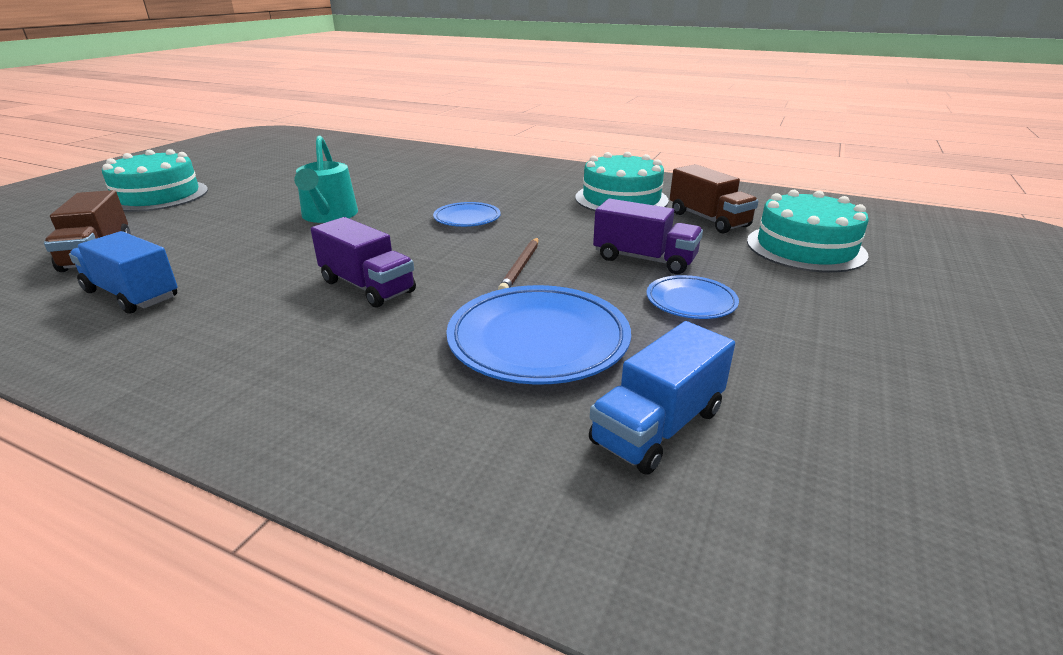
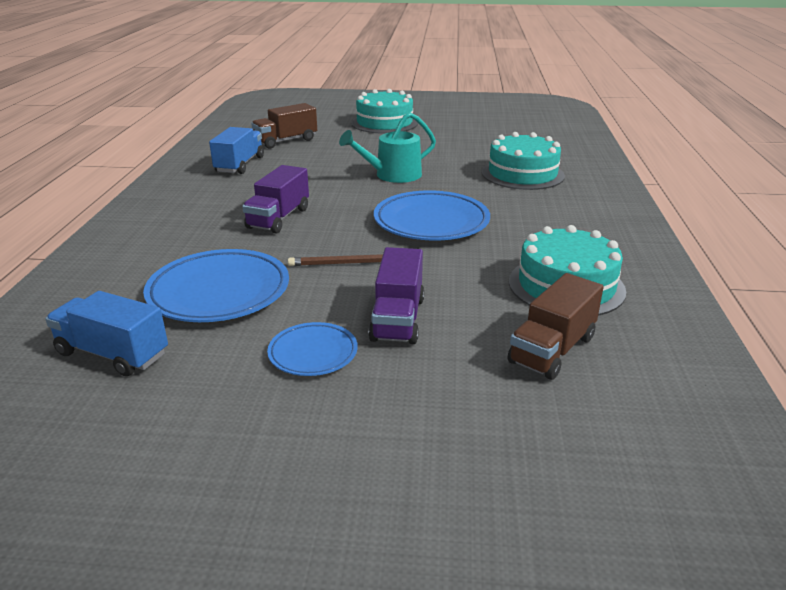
camera: 70 degrees right, 0 degrees up
blue plate [433,202,501,227] -> blue plate [374,190,490,241], size x1.81
turquoise cake [747,190,869,273] -> turquoise cake moved to [482,132,565,190]

